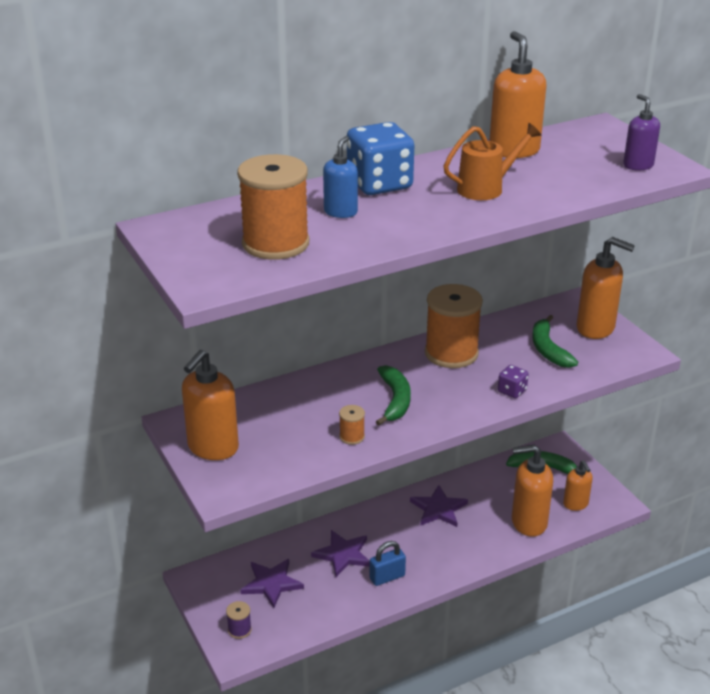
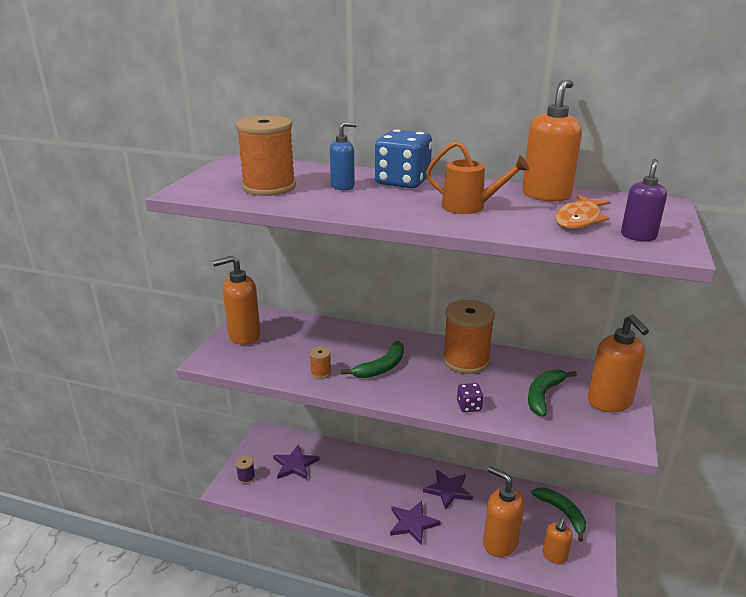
camera: 45 degrees right, 5 degrees down
purple star [311,530,370,577] -> purple star moved to [390,501,441,546]
blue padlock [369,541,406,586] -> none
none -> orange fish [555,195,610,229]

